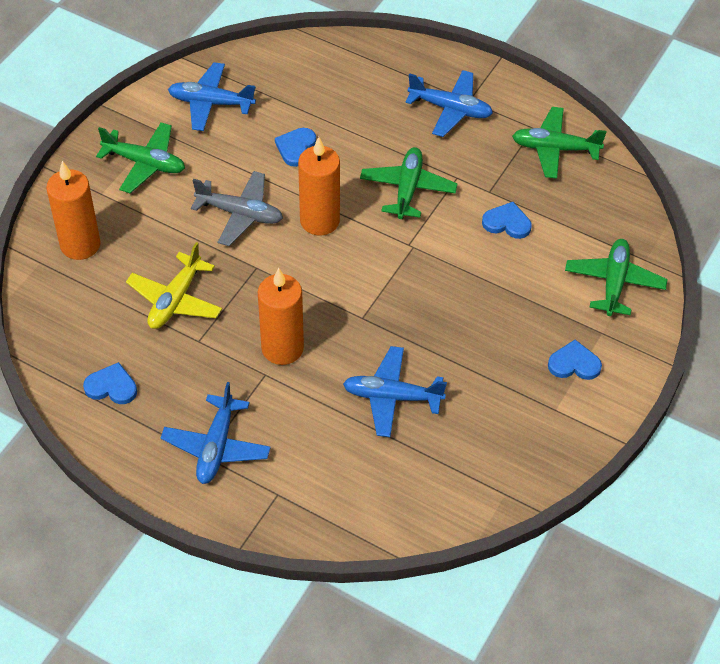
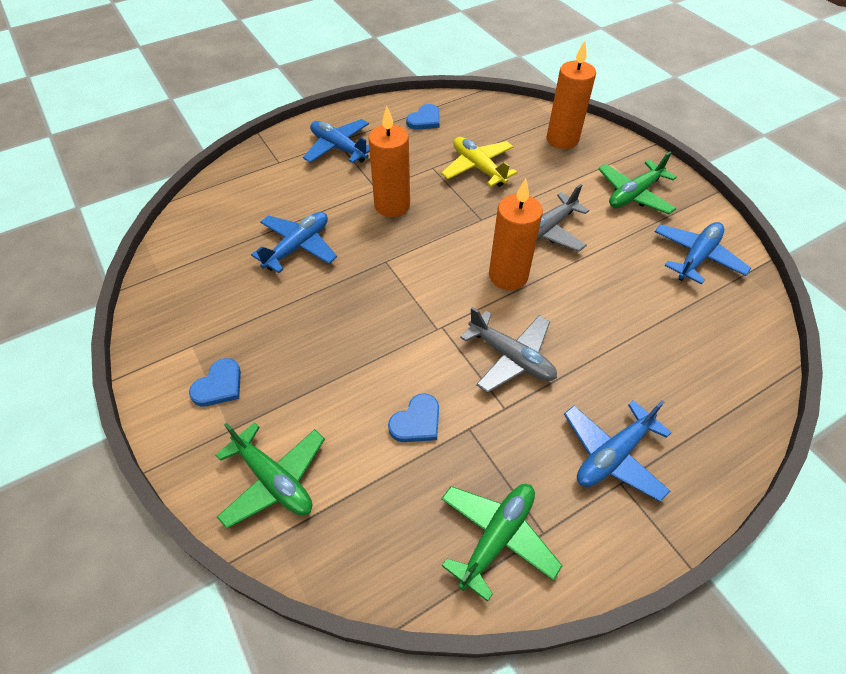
camera: 120 degrees right, 0 degrees up
blue heart [275,128,316,167] -> none
green plane [360,147,458,219] -> grey plane [460,307,557,393]

